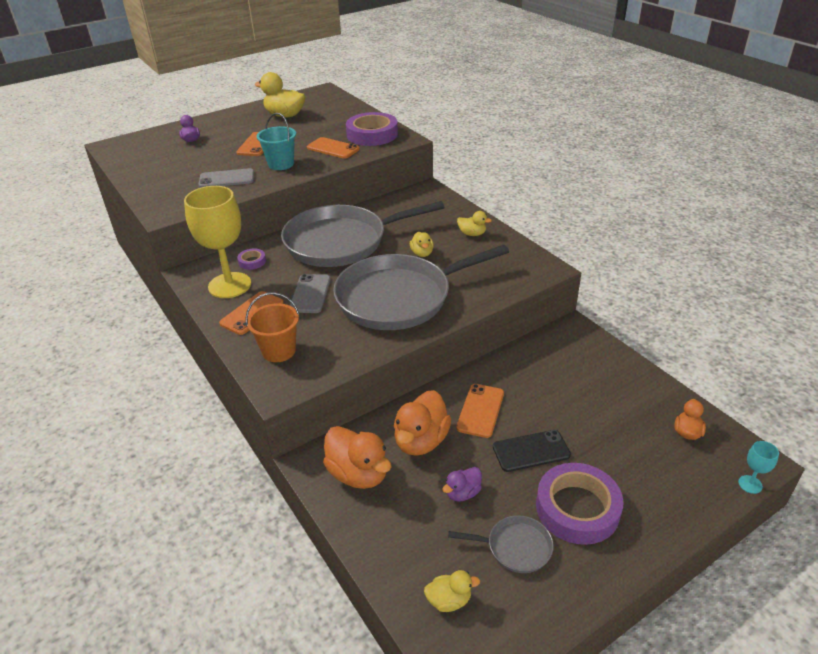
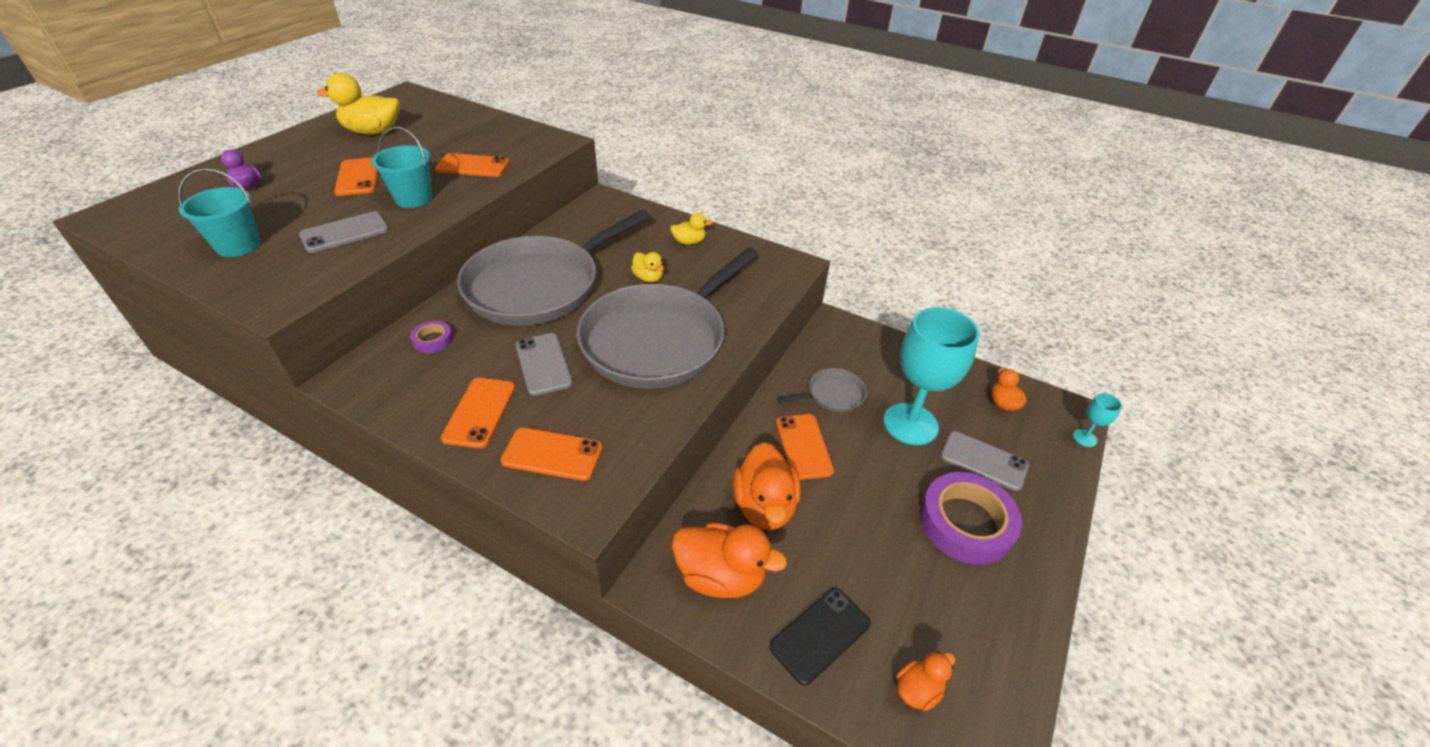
camera: 30 degrees left, 5 degrees up
yellow goblet [184,186,251,298] -> none
orange bucket [245,292,299,362] -> orange phone [501,428,603,481]
purple tape [346,112,398,146] -> none
yellow duck [424,570,480,612] -> orange duck [896,651,955,711]
purple duck [442,467,482,502] -> none
grey pan [448,515,554,573] -> grey pan moved to [777,368,867,412]
black phone [493,430,571,472] -> black phone moved to [770,588,871,686]
none -> turquoise bucket [178,168,261,257]
none -> turquoise goblet [883,307,980,445]
none -> grey phone [941,431,1029,491]

